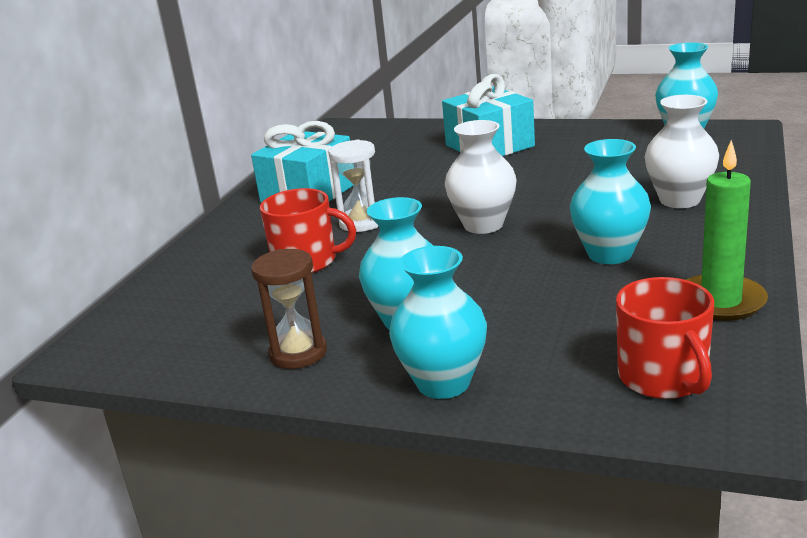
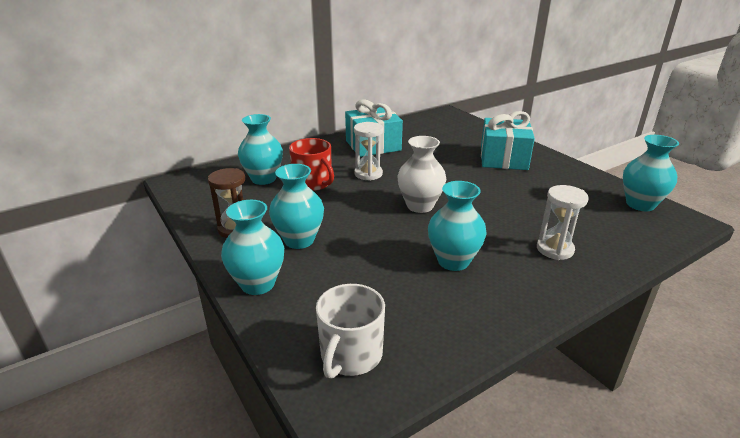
camera: 35 degrees right, 5 degrees up
red mug [616,277,714,399] -> white mug [316,284,385,379]
white vase [645,95,719,208] -> white hourglass [537,185,589,260]
green candle [686,140,768,321] -> none
none -> turquoise vase [238,114,283,185]

